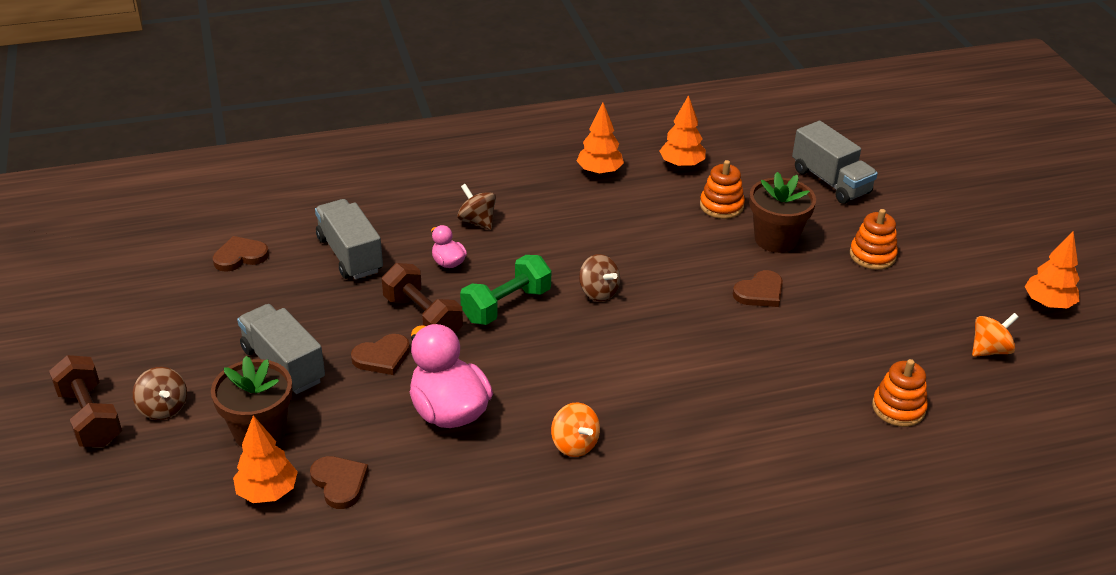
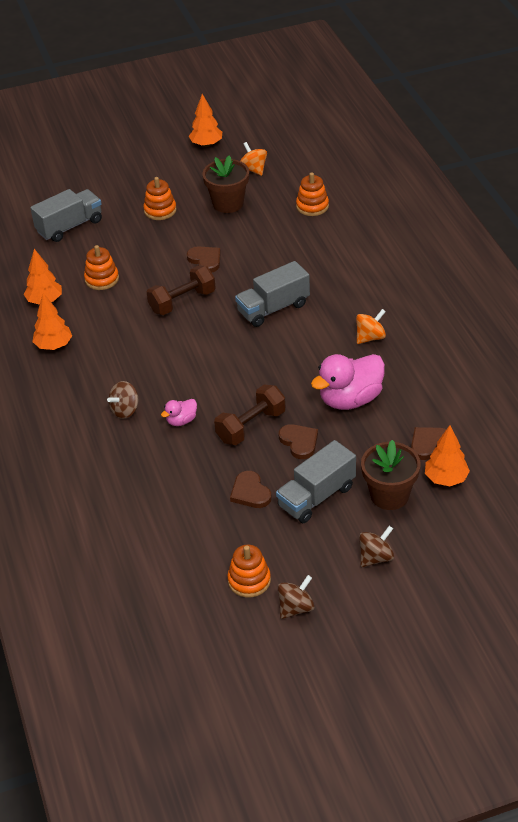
camera: 90 degrees left, 5 degrees up
brown dumbbell [49,355,122,447] -> brown dumbbell moved to [147,265,216,315]
brown heart [213,236,269,272] -> brown heart moved to [230,471,272,508]
grey truck [315,199,383,279] -> grey truck moved to [235,261,310,327]
green dumbbell [460,255,551,325] -> none
brown spinning top [579,254,620,301] -> brown spinning top moved to [278,575,315,619]
brown flower pot [749,172,816,253] -> brown flower pot moved to [202,156,249,213]
none -> orange stacking toy [227,544,271,598]

